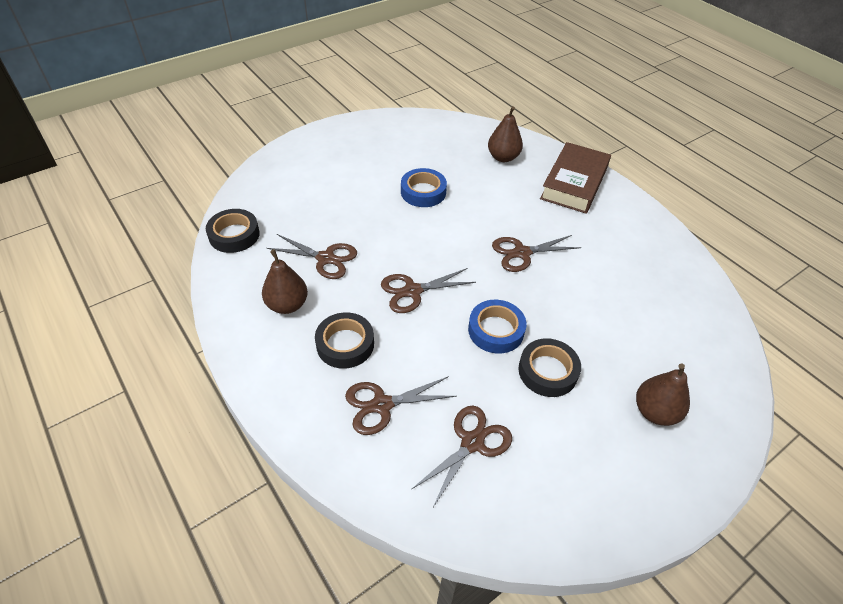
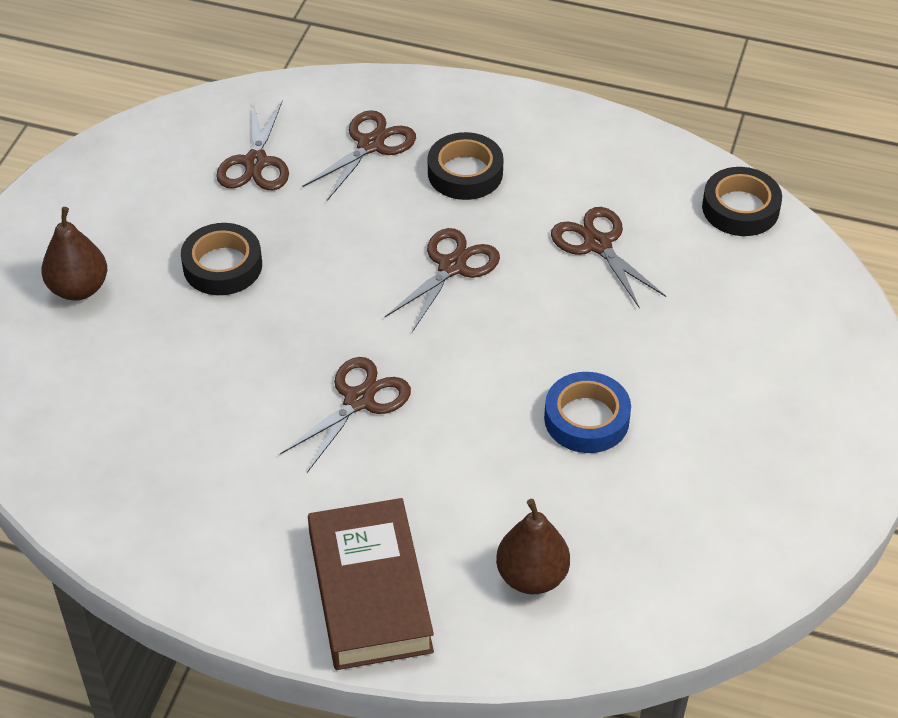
camera: 145 degrees right, 0 degrees up
brown pear [262,249,308,314] -> none
brown scissors [267,234,357,279] -> brown scissors turned 75 degrees clockwise [551,207,666,308]
blue tape [468,300,527,354] -> none

